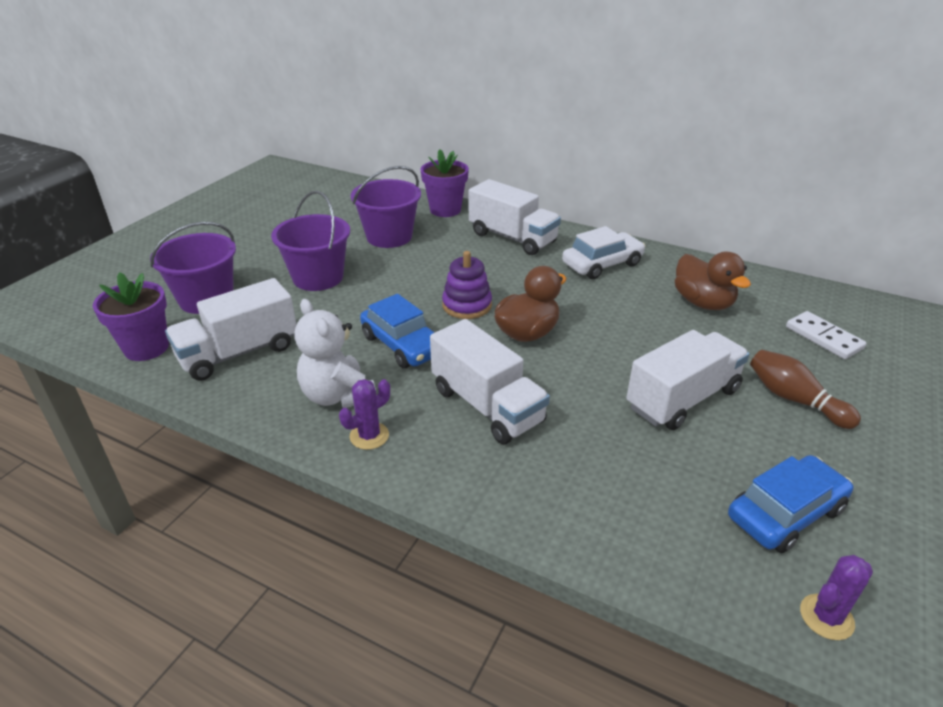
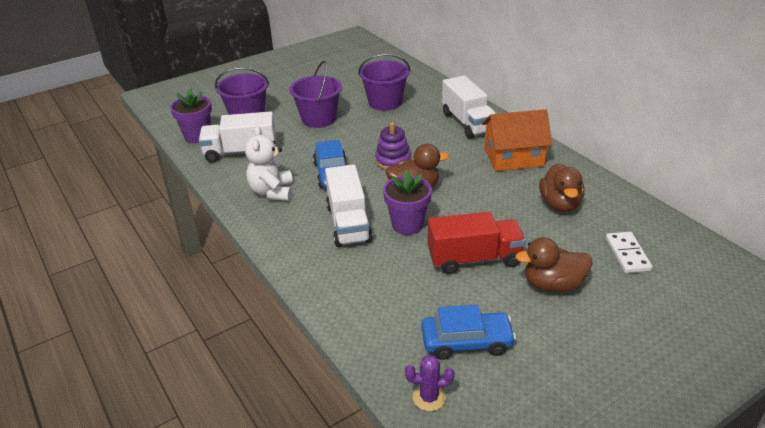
camera: 30 degrees right, 0 degrees up
purple cactus [339,379,390,450] -> none
purple flower pot [421,149,469,217] -> purple flower pot moved to [383,170,432,235]
white car [562,226,645,279] -> orange house [482,109,553,171]
white truck [626,330,750,430] -> red truck [428,212,526,274]
brown bowling pin [750,350,861,429] -> brown duck [515,237,592,292]

